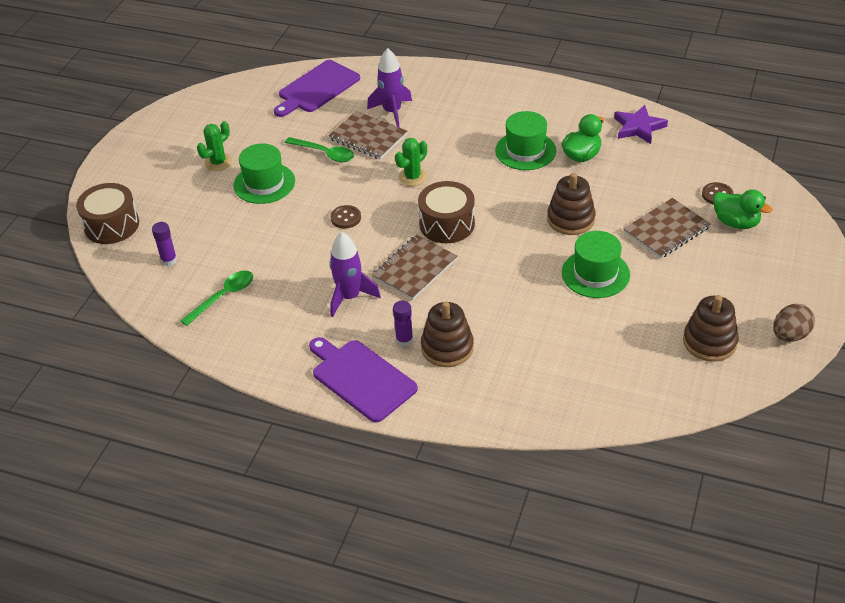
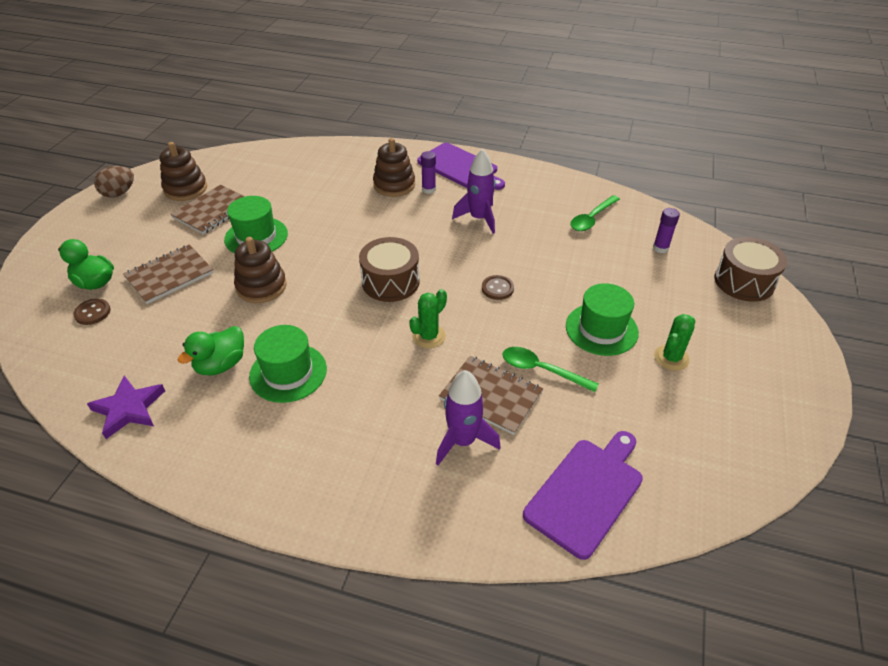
camera: 175 degrees right, 0 degrees up
brown notebook [371,235,457,300] -> brown notebook moved to [171,185,245,235]

